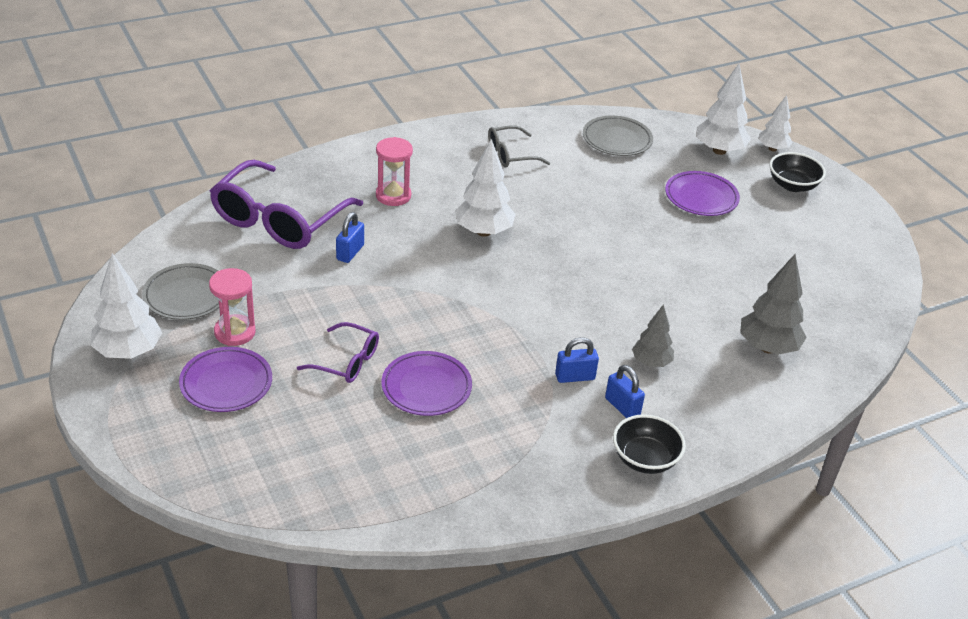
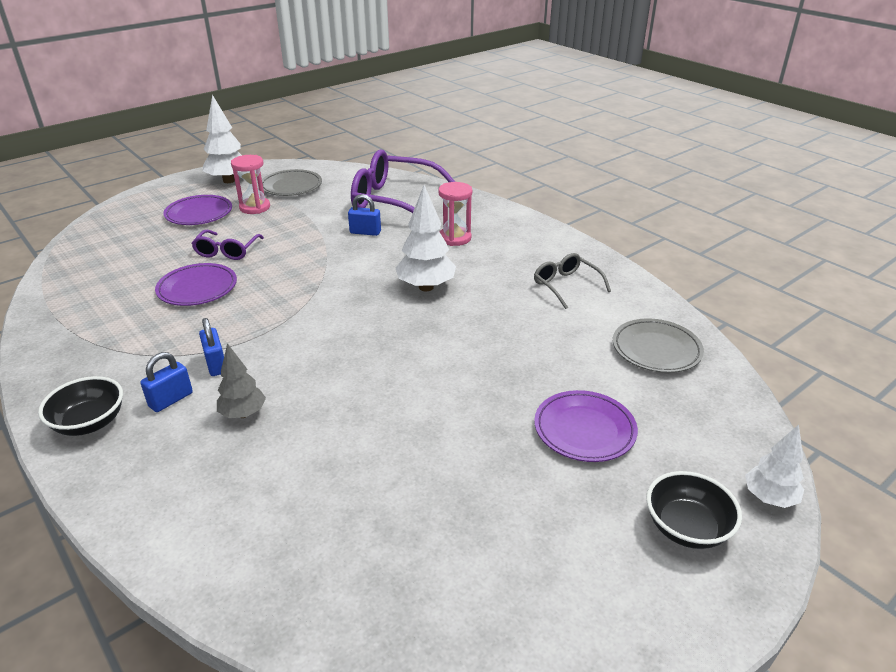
camera: 80 degrees right, 5 degrees down
white tree [697,64,751,155] -> none
grey tree [740,254,807,355] -> none

